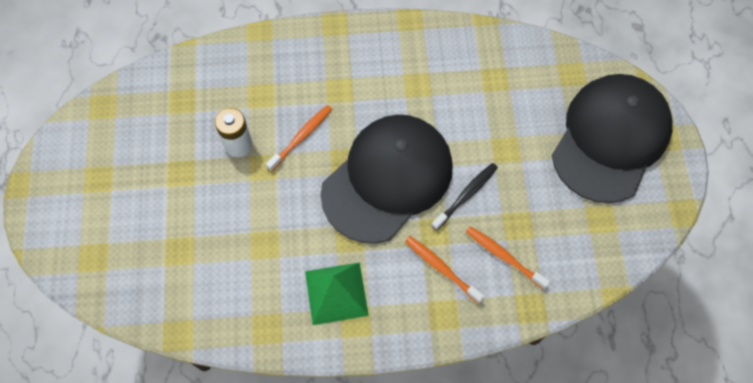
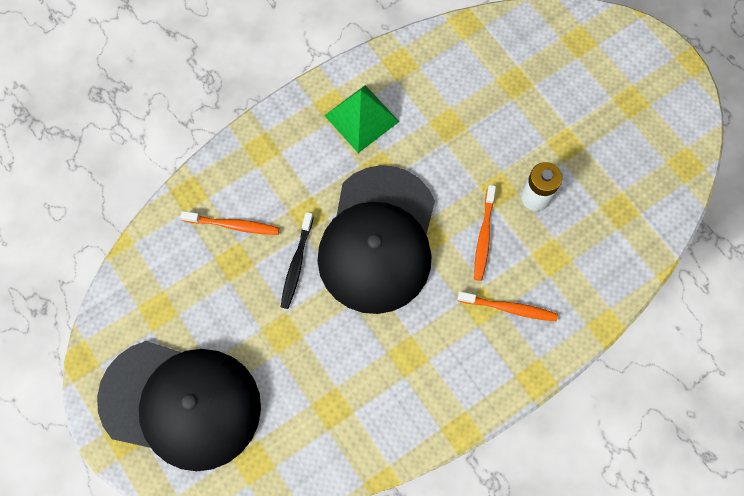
camera: 150 degrees right, 5 degrees up
orange toothbrush [405,236,484,304] -> orange toothbrush moved to [457,292,558,322]
black cap [552,74,673,203] -> black cap turned 75 degrees counterclockwise [97,341,261,471]

